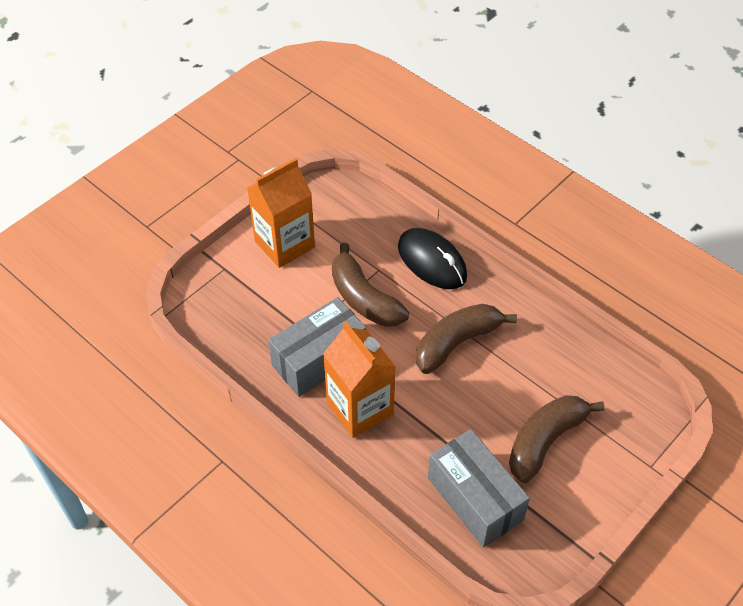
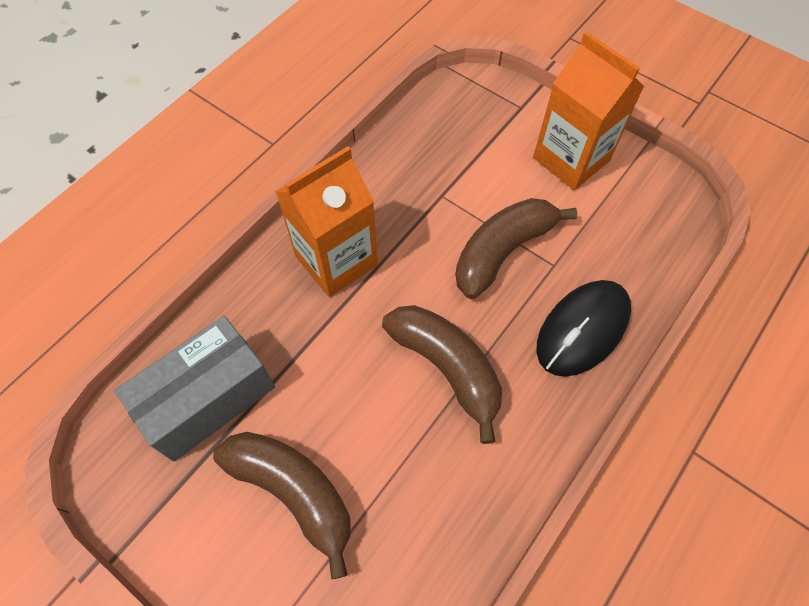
camera: 85 degrees right, 10 degrees up
grey box [268,297,366,397] -> none

